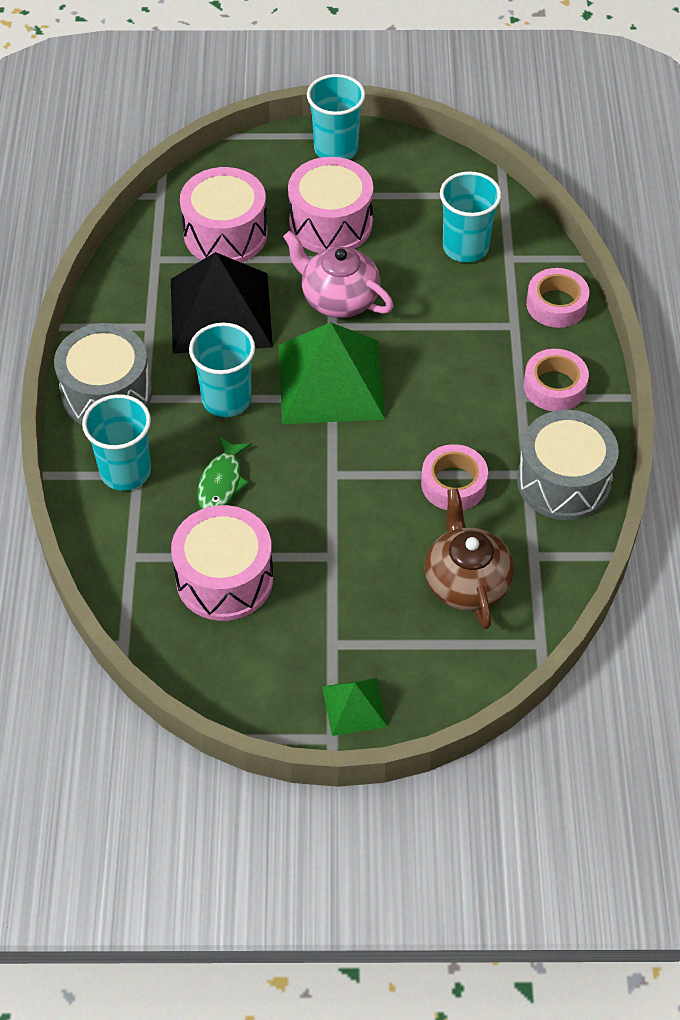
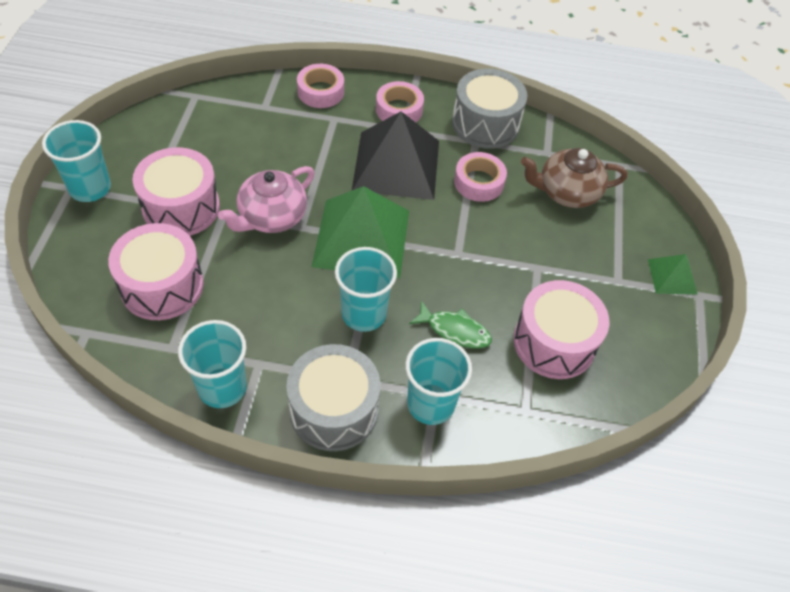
camera: 85 degrees left, 0 degrees up
black pyramid [171,252,273,354] -> black pyramid moved to [352,111,439,200]
turquoise cup [440,171,501,263] -> turquoise cup moved to [178,320,247,408]

